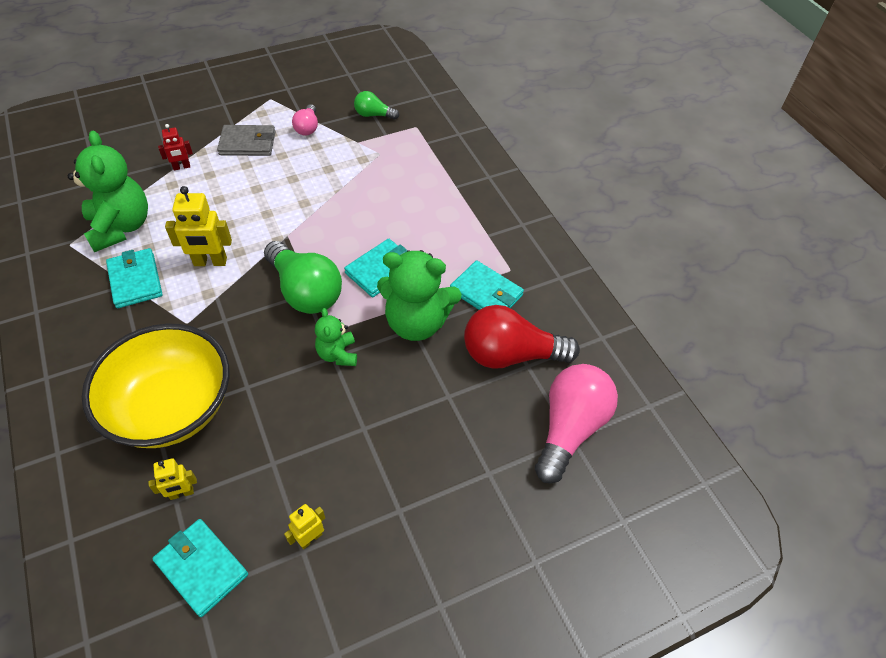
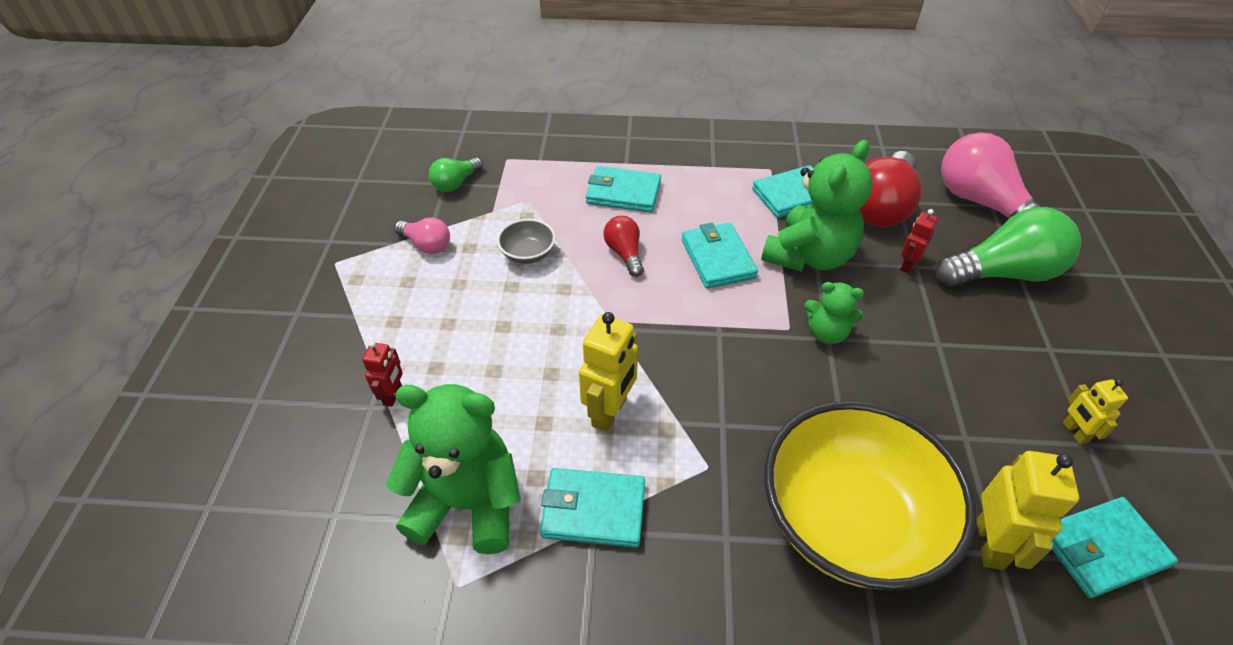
camera: 60 degrees left, 5 degrees down
yellow robot [148,458,197,500] -> yellow robot [977,451,1079,570], size x1.72
grey wallet [217,125,276,156] -> none
green light bulb [264,241,342,314] -> green light bulb moved to [936,207,1081,287]
none -> grey bowl [497,219,556,264]
none -> turquoise wallet [586,166,661,213]
none -> red light bulb [604,216,644,277]
none -> red robot [900,209,938,273]

